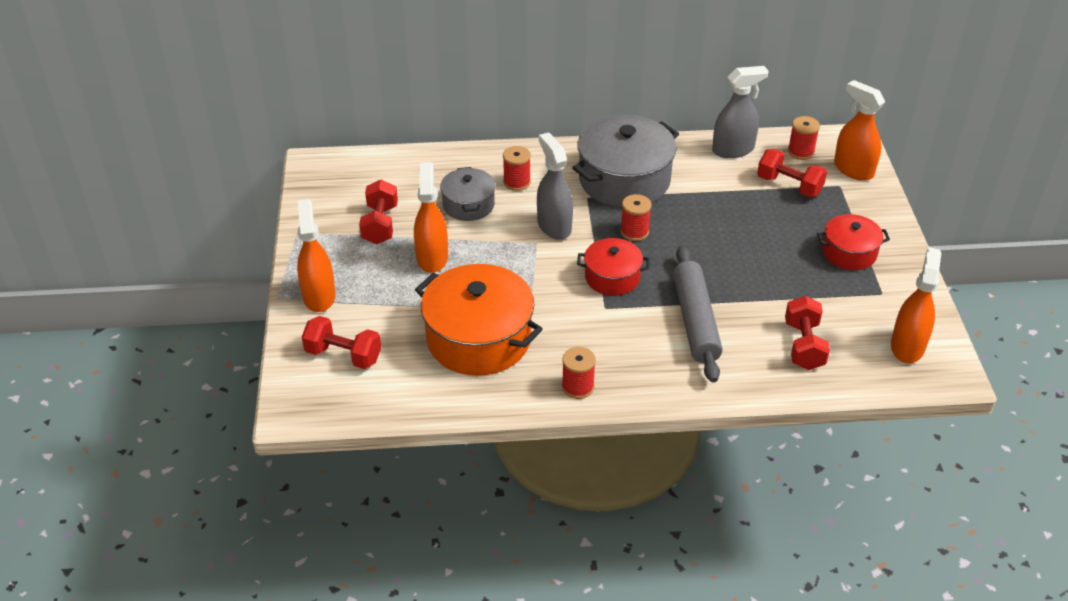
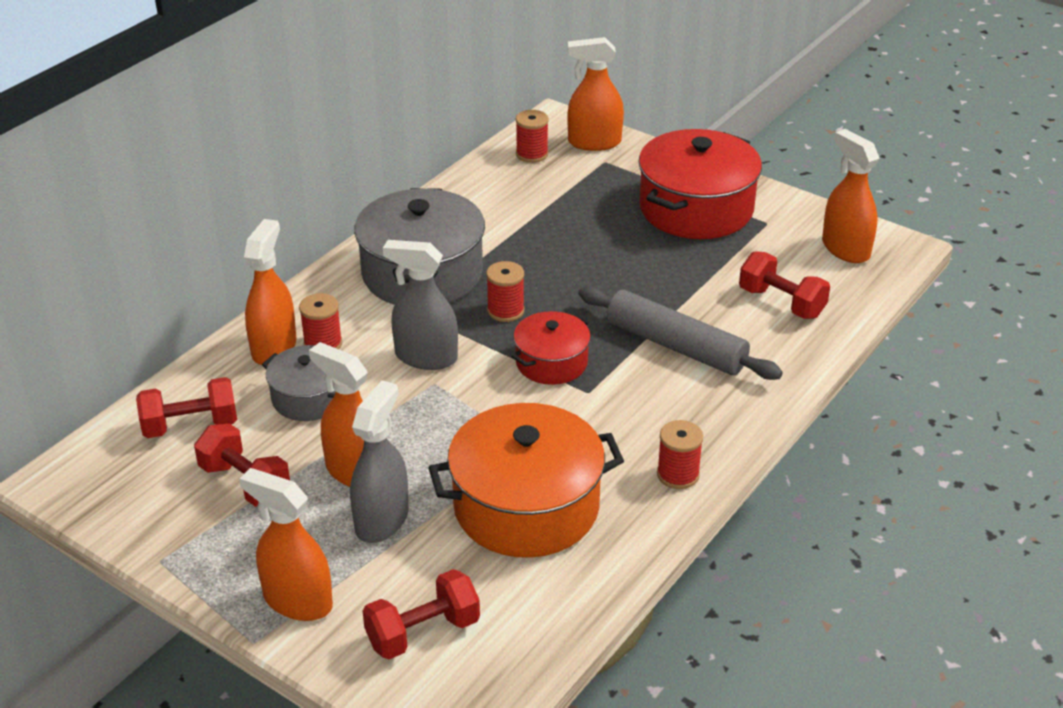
camera: 50 degrees left, 5 degrees down
grey spray bottle [712,66,769,158] -> grey spray bottle moved to [350,380,409,543]
red dumbbell [757,149,827,198] -> red dumbbell moved to [136,377,237,438]
red pot [817,214,890,270] -> red pot [639,129,762,239], size x1.81
none -> orange spray bottle [244,219,297,366]

